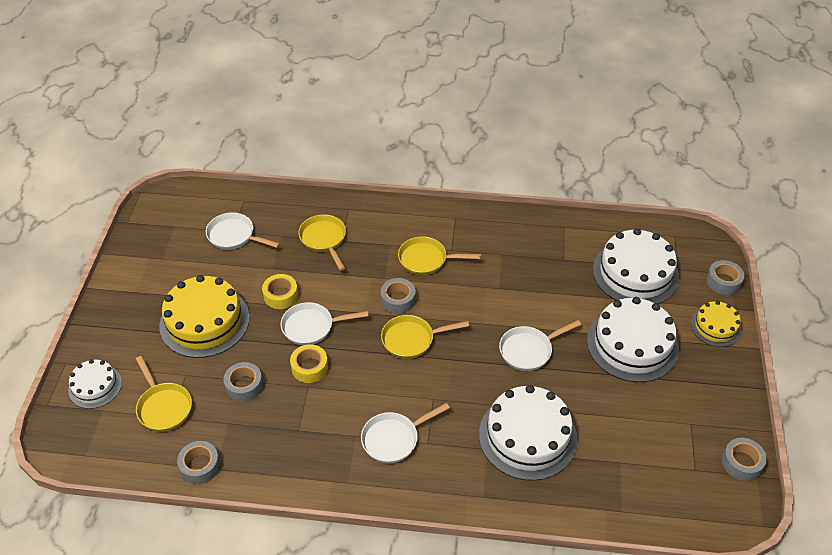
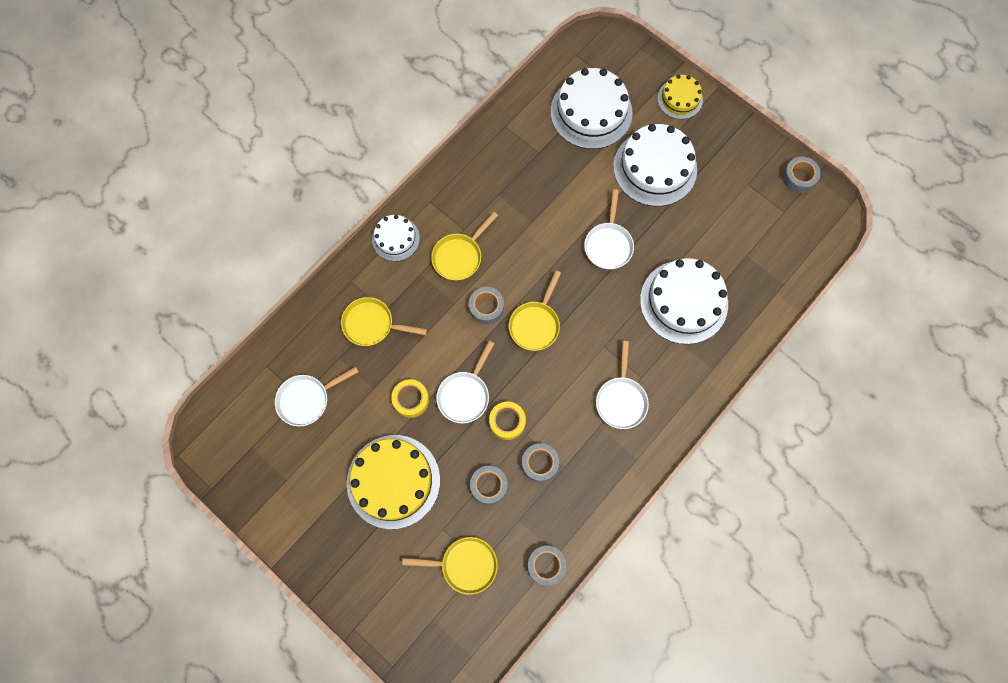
camera: 55 degrees left, 25 degrees up
white cake [68,359,122,409] -> white cake moved to [372,215,420,261]
grey tape [706,260,745,295] -> grey tape moved to [522,443,559,482]

